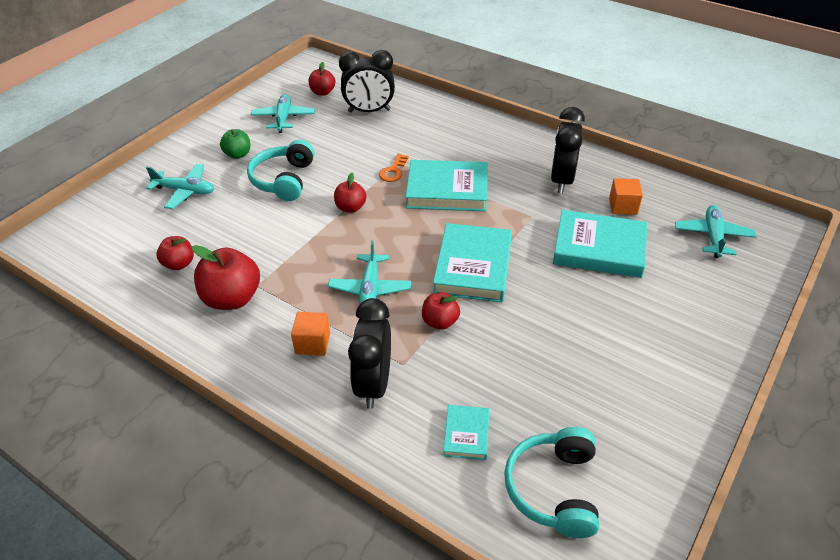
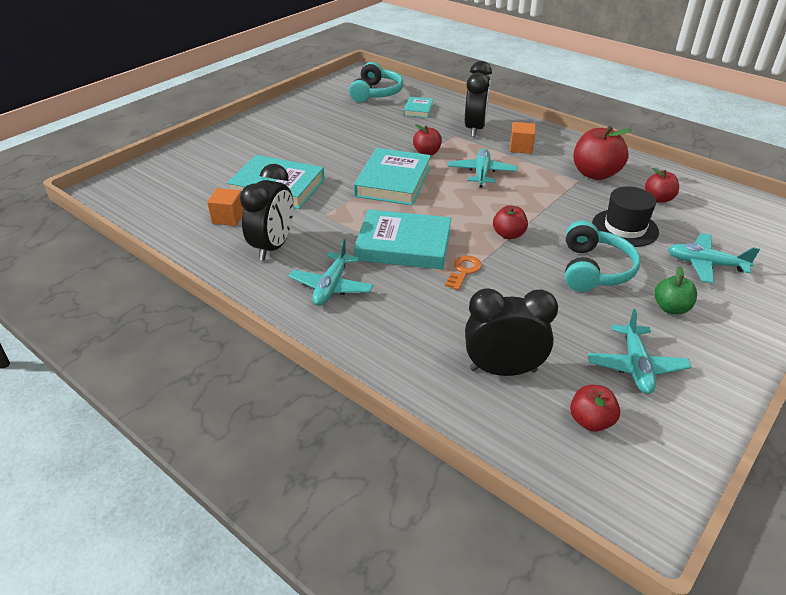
camera: 175 degrees left, 5 degrees down
turquoise plane [675,205,757,258] -> turquoise plane moved to [289,239,373,306]
none -> black hat [592,187,659,247]

